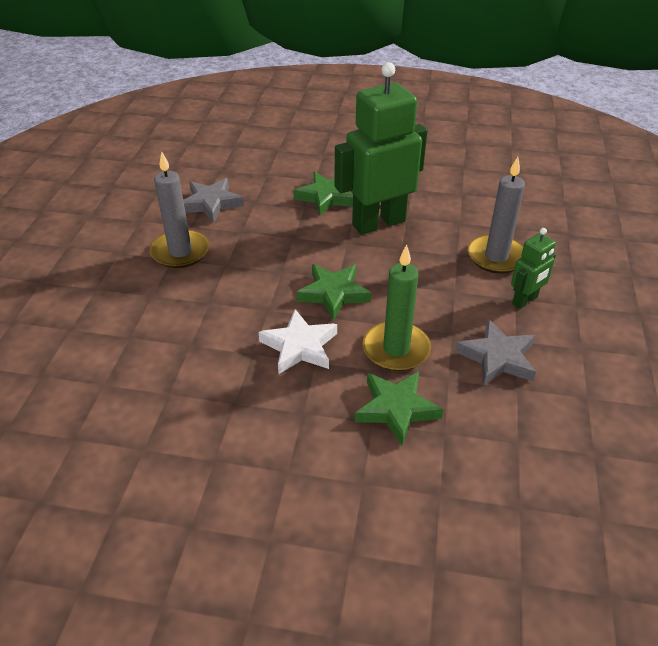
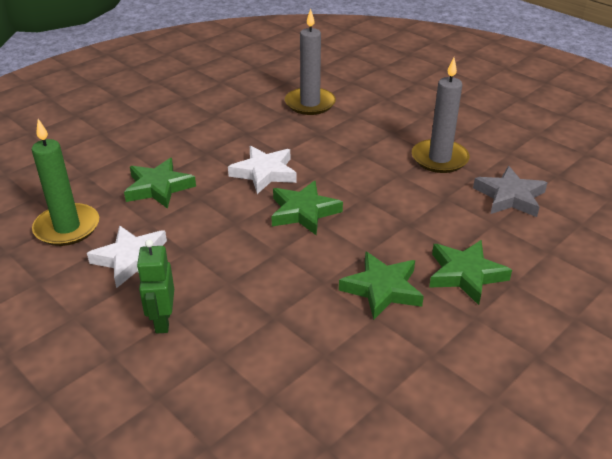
camera: 125 degrees right, 5 degrees down
green robot [334,62,427,235] -> green star [339,251,424,320]
green candle [363,244,431,371] -> green candle moved to [32,119,99,246]
grey star [455,319,536,386] -> white star [87,225,167,288]
grey candle [468,157,525,274] -> grey candle moved to [285,9,336,115]

